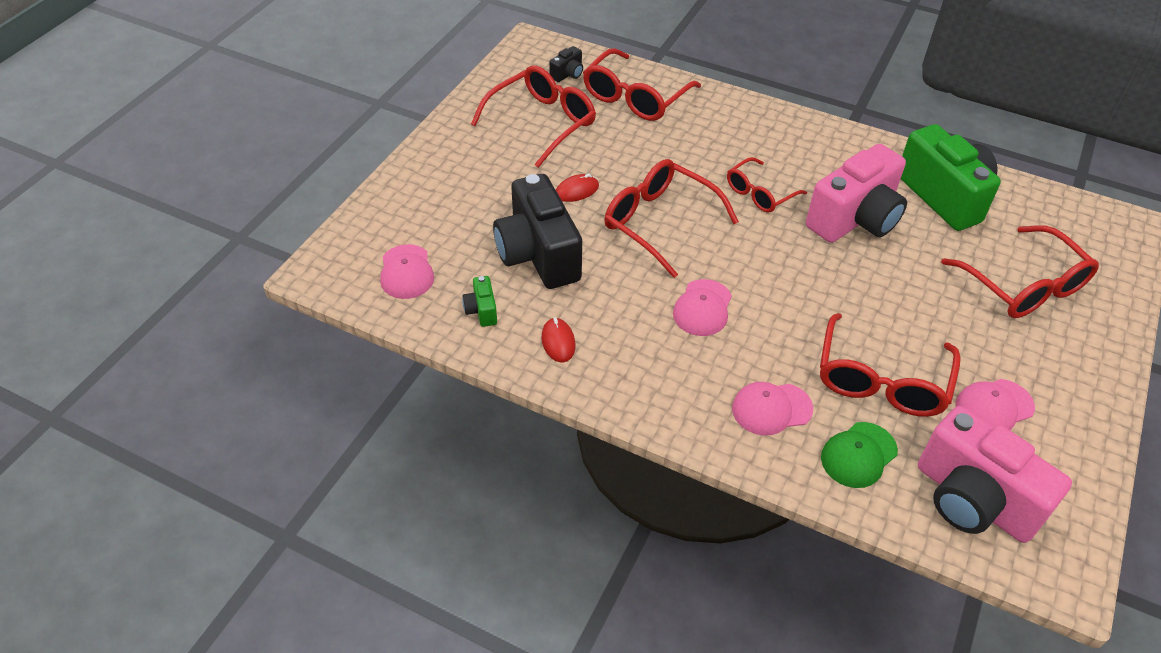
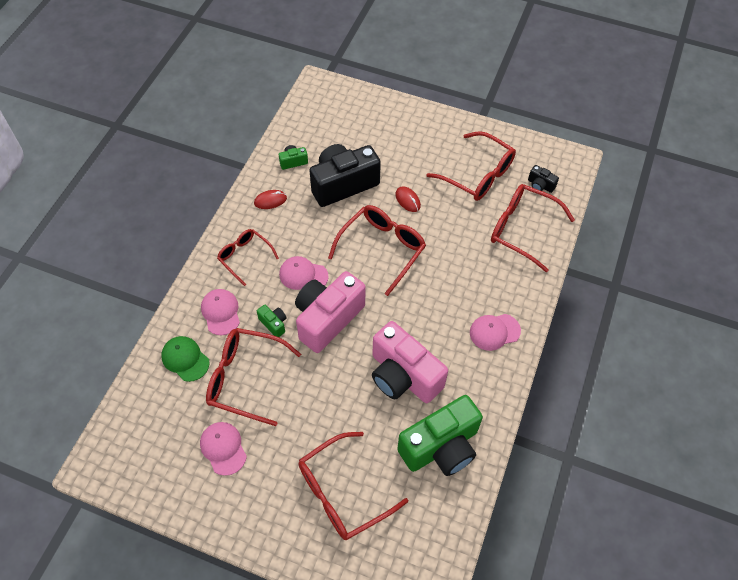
camera: 85 degrees right, 10 degrees up
pink cap [380,244,434,299] -> pink cap moved to [470,314,521,351]
red glasses [727,157,807,213] -> red glasses moved to [217,229,279,286]
pink camera [918,406,1072,543] -> pink camera moved to [295,271,365,353]
none -> green camera [257,305,286,337]

